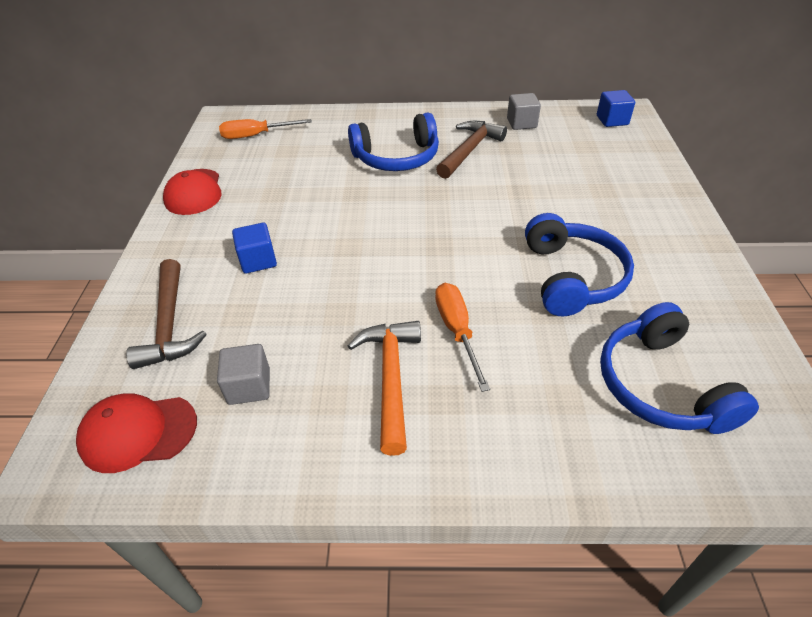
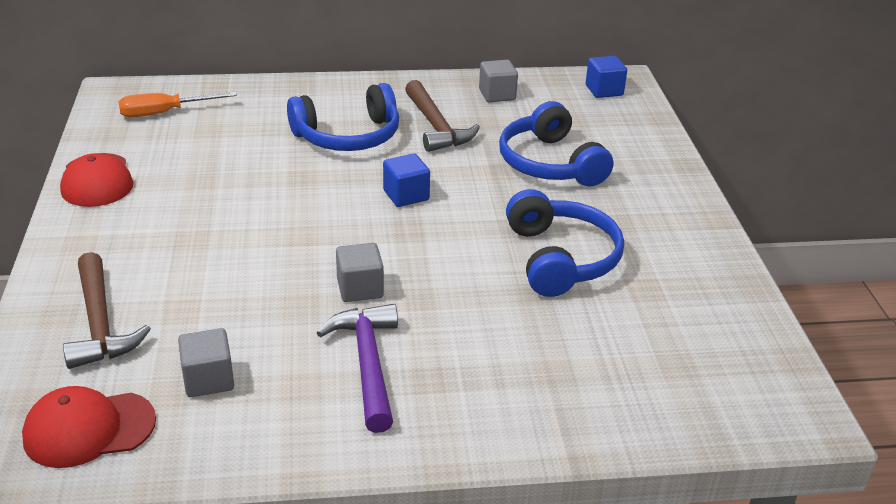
camera: 10 degrees left, 10 degrees down
blue cube [232,223,277,274] -> blue cube moved to [383,153,430,207]
orange hammer [348,321,421,456] -> purple hammer [317,304,398,433]
orange screwdriver [435,283,490,392] -> none
brown hammer [436,121,507,179] -> brown hammer turned 135 degrees clockwise [405,80,480,152]
blue headphones [600,302,759,434] -> blue headphones moved to [499,101,613,186]
none -> grey cube [336,243,384,302]

